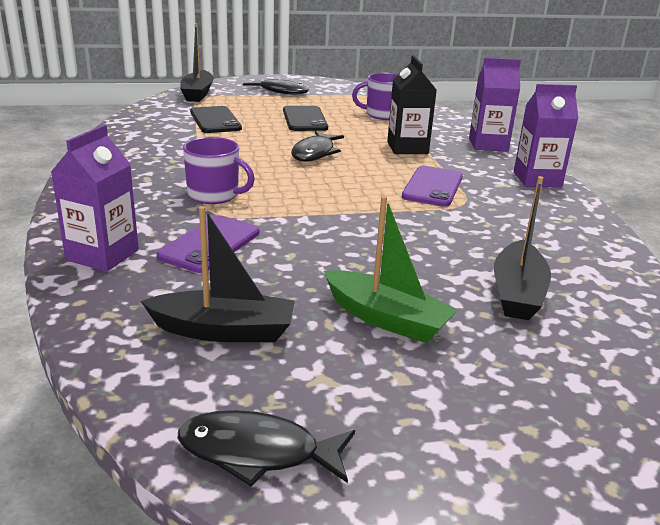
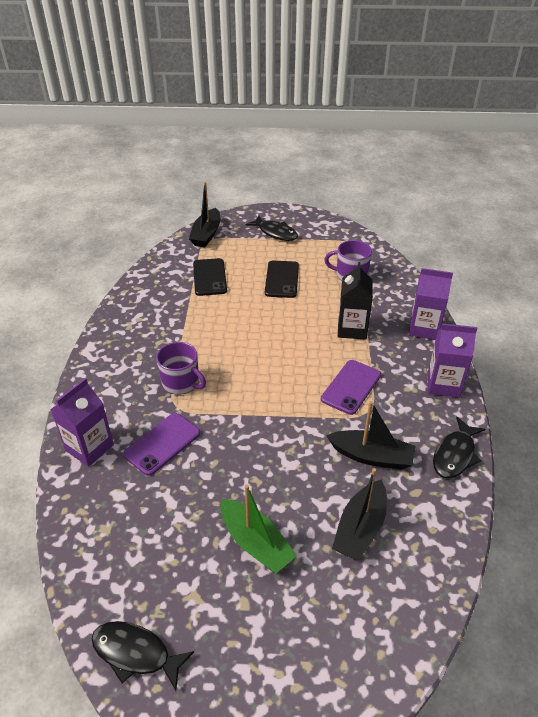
camera: 15 degrees right, 15 degrees up
black boat [141,206,295,342] -> black boat moved to [326,401,416,470]
black fish [291,131,344,162] -> black fish moved to [433,417,486,479]

